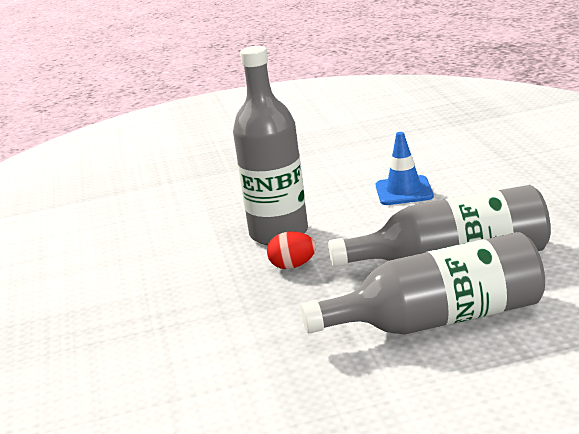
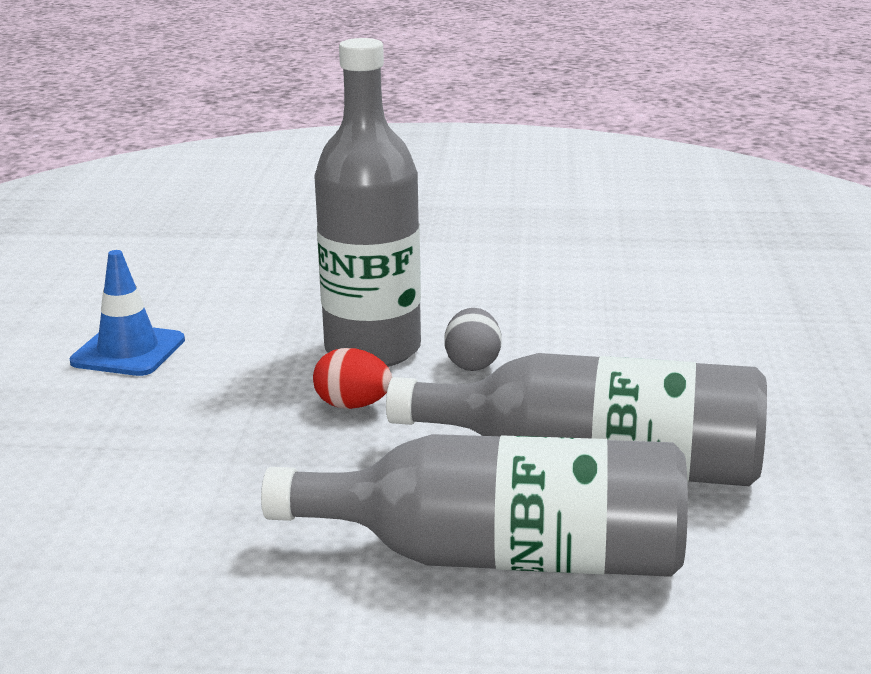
camera: 15 degrees right, 0 degrees up
blue traffic cone [376,132,434,205] -> blue traffic cone moved to [69,250,185,376]
none -> grey egg [444,308,501,371]

